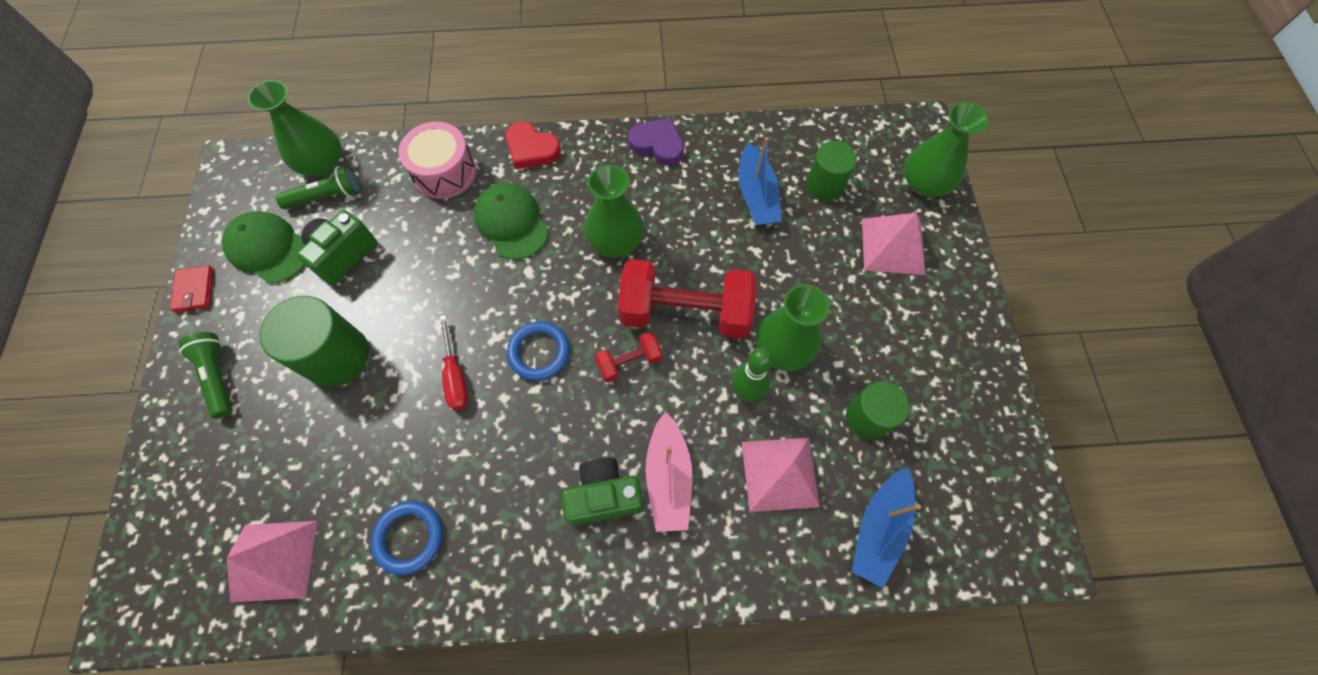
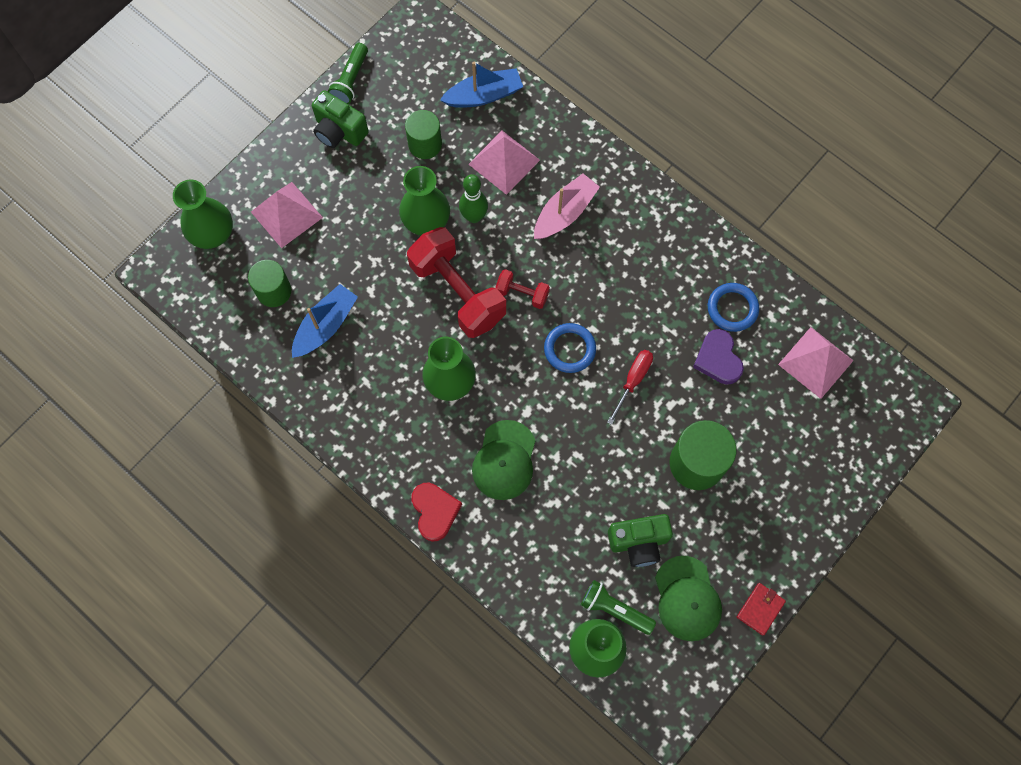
camera: 135 degrees left, 5 degrees up
green flashlight [178,332,232,419] -> green flashlight moved to [328,43,368,104]
pink drum [398,122,476,199] -> none
green camera [561,458,643,525] -> green camera moved to [312,90,369,148]
purple heart [628,118,684,166] -> purple heart moved to [693,329,744,385]

